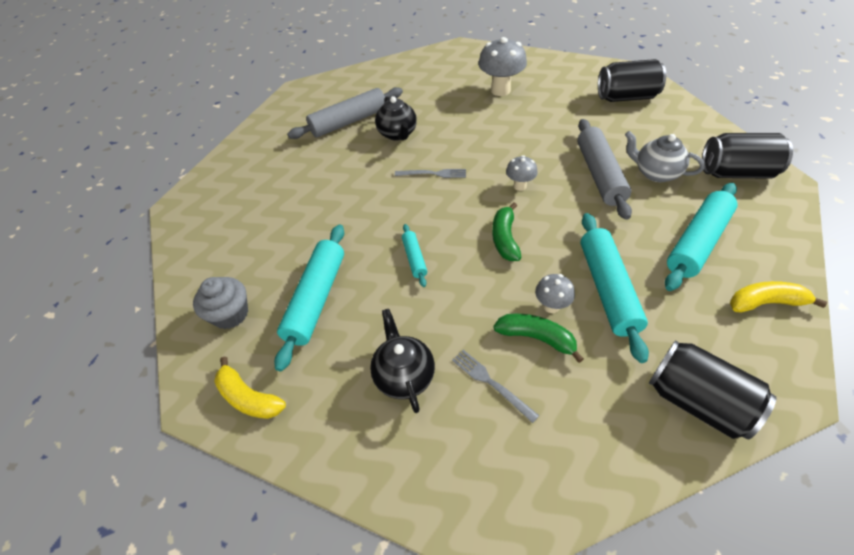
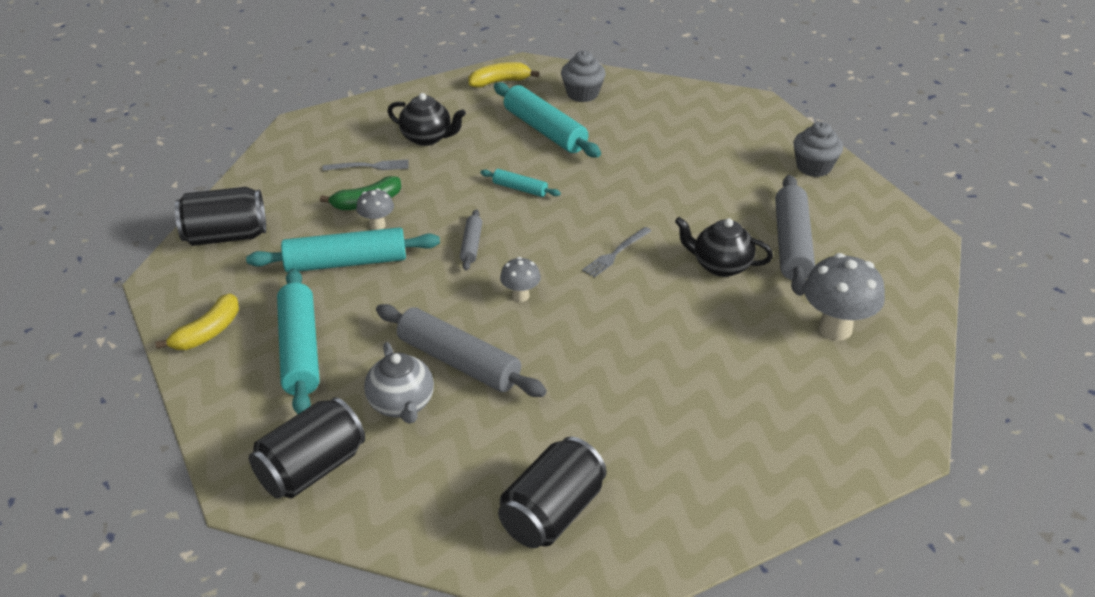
camera: 125 degrees right, 10 degrees down
grey mushroom [478,37,527,96] -> grey mushroom moved to [804,253,885,341]
green banana [492,203,522,261] -> grey rolling pin [460,209,482,271]
turquoise rolling pin [580,213,649,363] -> turquoise rolling pin turned 45 degrees counterclockwise [246,227,440,273]
grey teapot [625,131,705,182] -> grey teapot turned 90 degrees clockwise [364,342,434,424]
none -> grey cupcake [793,121,843,177]

